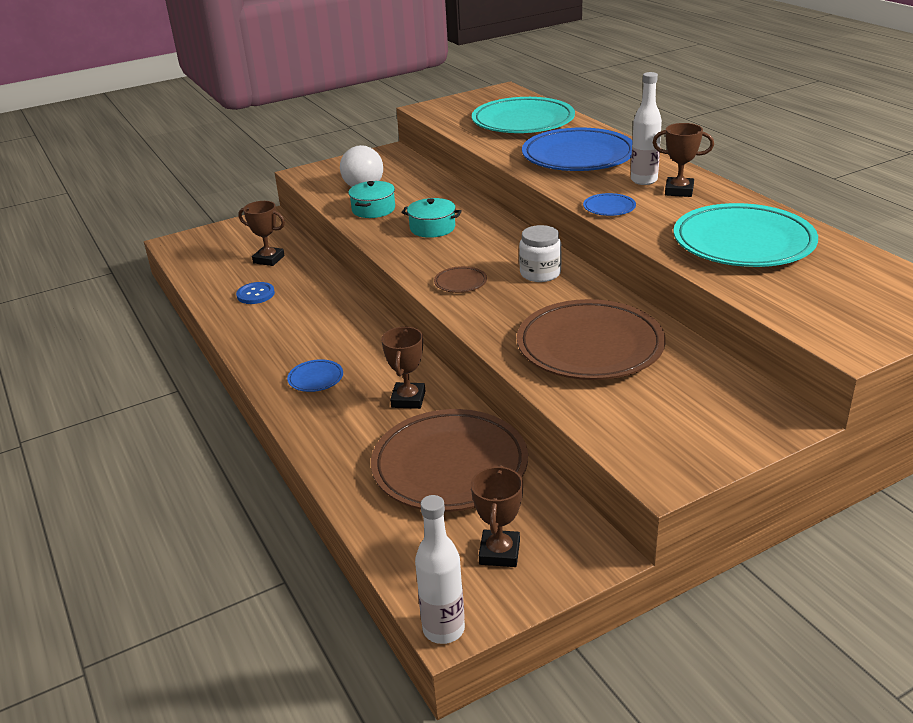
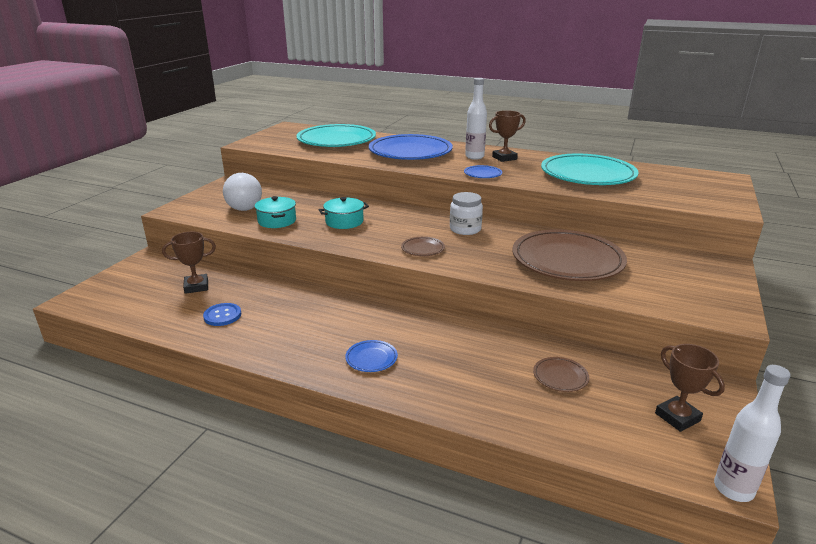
camera: 40 degrees left, 5 degrees down
brown plate [371,409,528,512] -> brown plate [533,357,589,392], size x0.41
brown trophy [381,327,425,409] -> none

